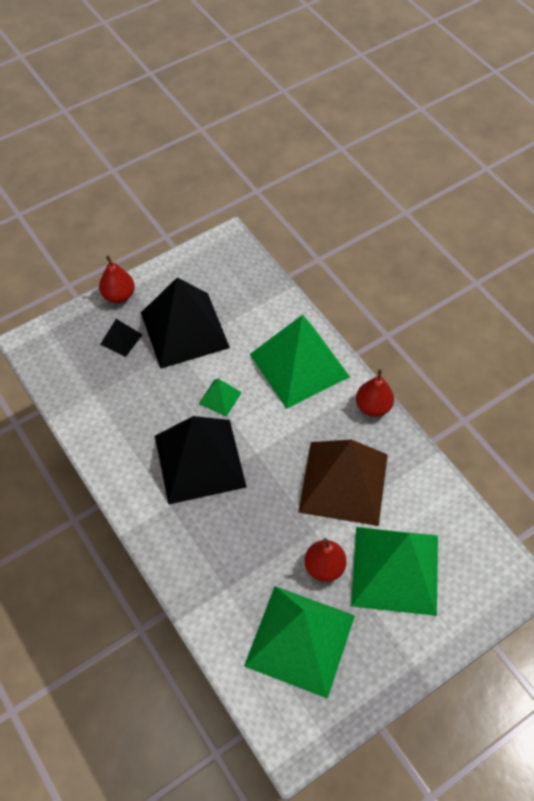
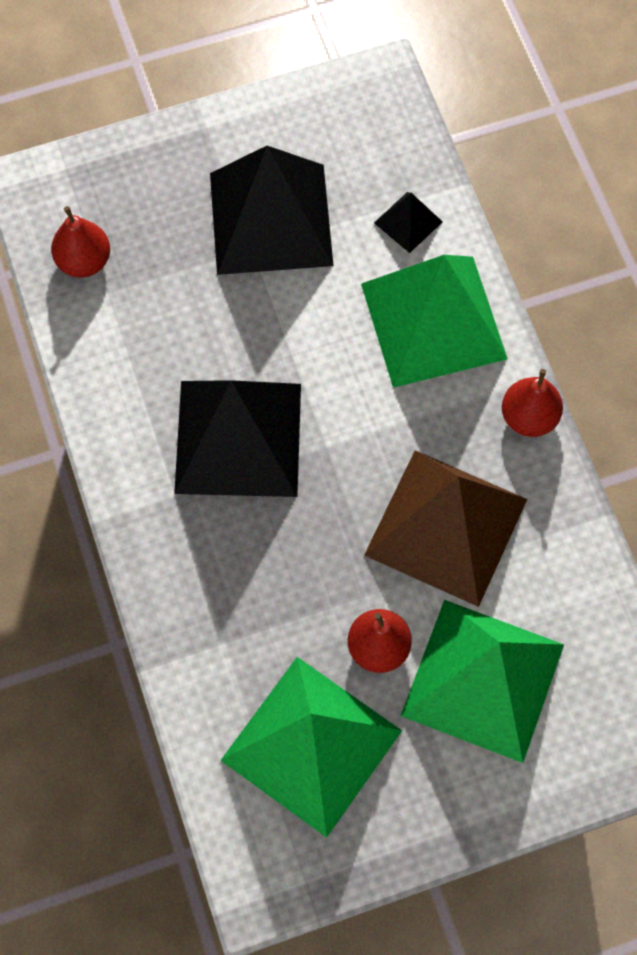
camera: 15 degrees right, 10 degrees up
red pear [99,255,135,303] -> red pear moved to [51,206,110,278]
black pyramid [100,319,142,357] -> black pyramid moved to [374,192,443,253]
green pyramid [199,378,242,417] -> none

